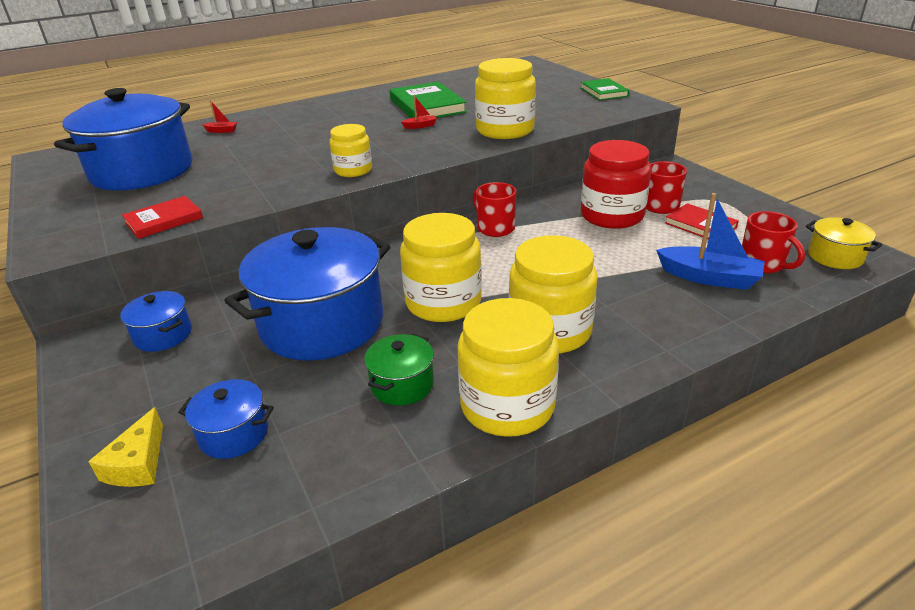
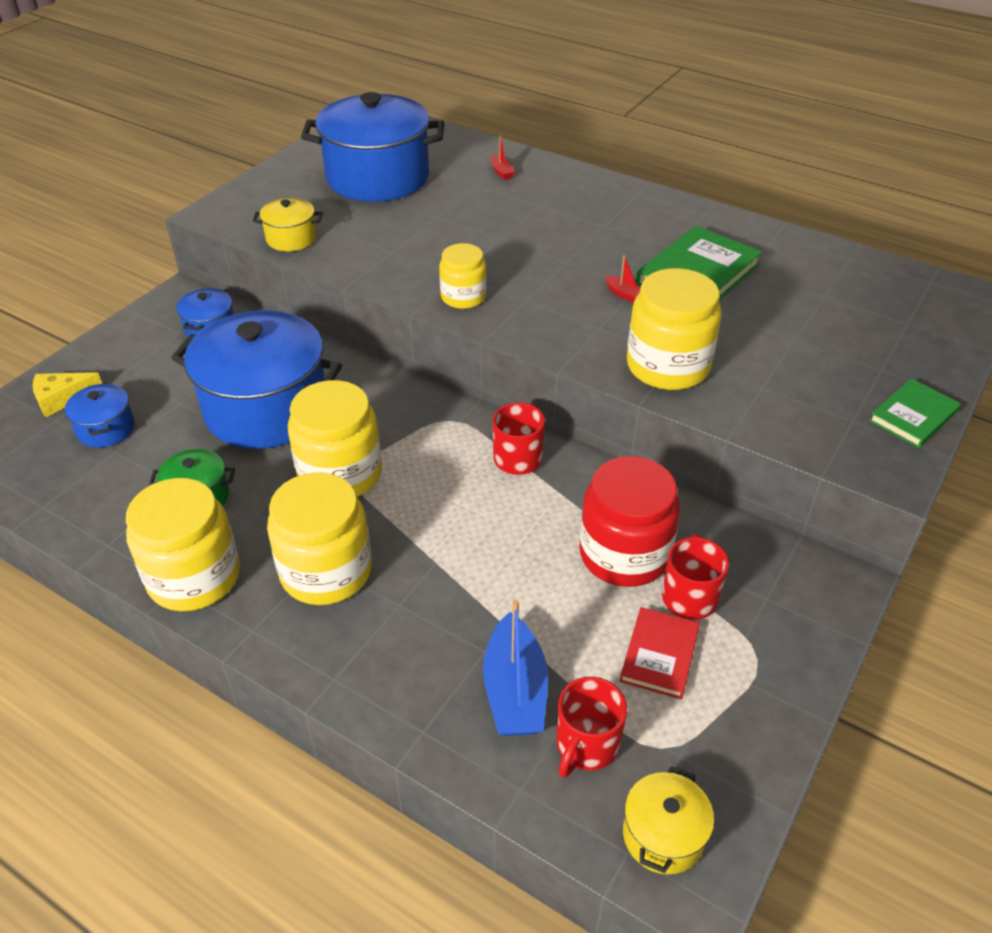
camera: 60 degrees right, 10 degrees up
red book [122,196,203,239] -> yellow pot [253,198,323,252]

